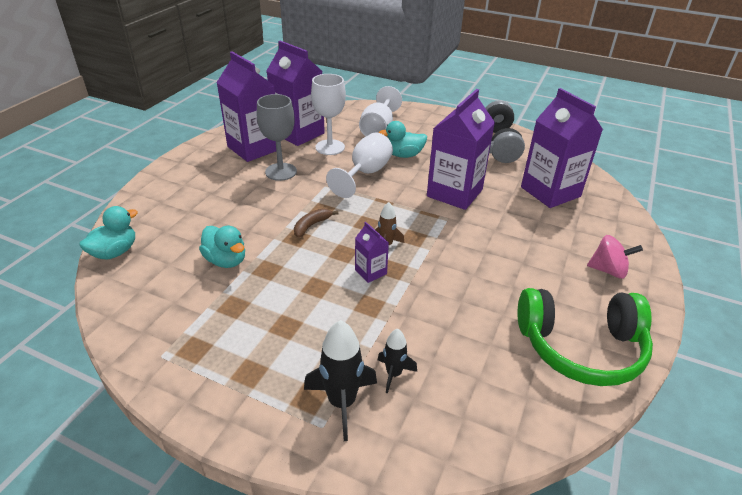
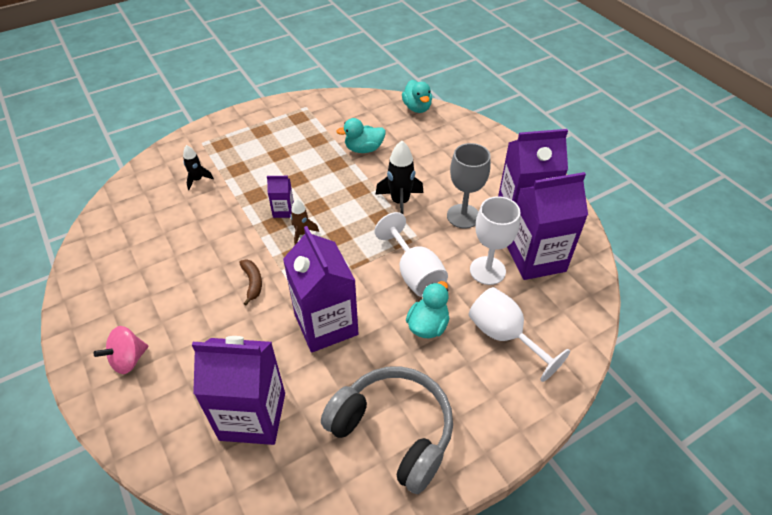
camera: 125 degrees right, 10 degrees up
brown banana [294,208,338,238] -> brown banana moved to [239,259,262,305]
black rocket [304,320,377,441] -> black rocket moved to [375,141,423,214]
green headphones [518,288,653,386] -> none

